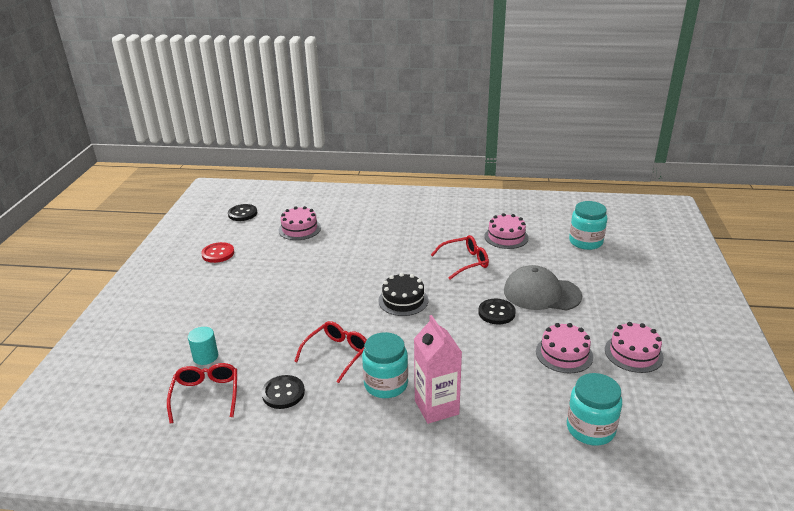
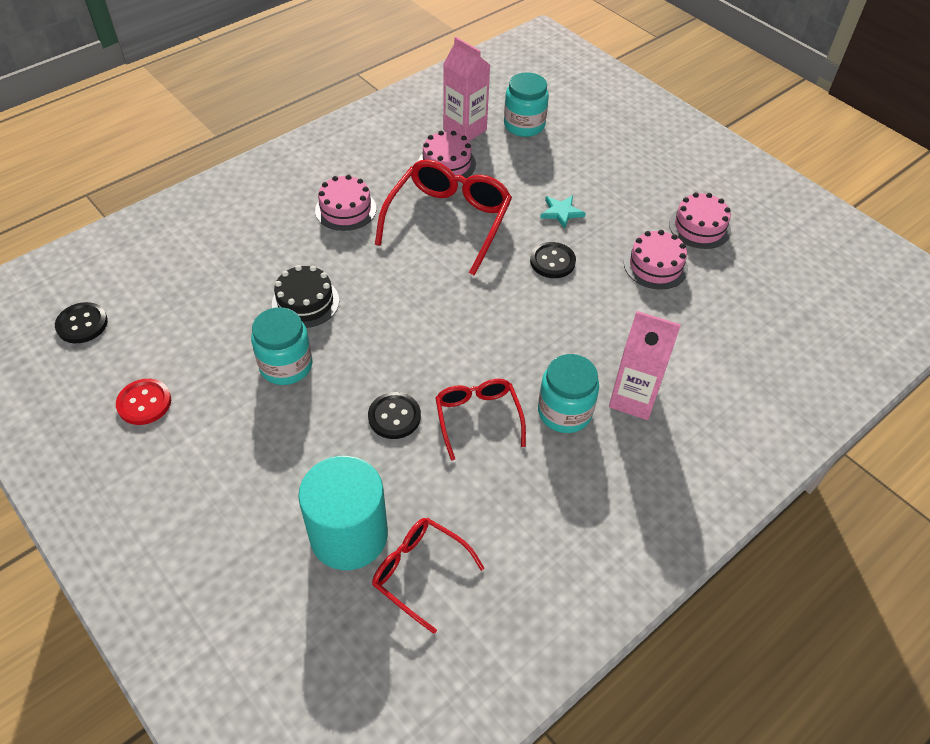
camera: 50 degrees left, 20 degrees up
turquoise cylinder [188,327,218,365] -> turquoise cylinder [298,456,388,570], size x2.12
black button [262,375,305,409] -> black button moved to [368,392,421,439]
pink cake [278,206,321,240] -> pink cake moved to [315,175,376,231]
black cake [378,273,428,316] -> black cake moved to [272,265,339,328]
red glasses [431,235,489,280] -> red glasses [375,159,512,276], size x1.69
grey cap [504,265,582,311] -> turquoise star [540,195,586,229]
turquoise jar [567,373,622,446] -> turquoise jar moved to [251,307,312,385]
none -> pink carton [443,37,490,141]

